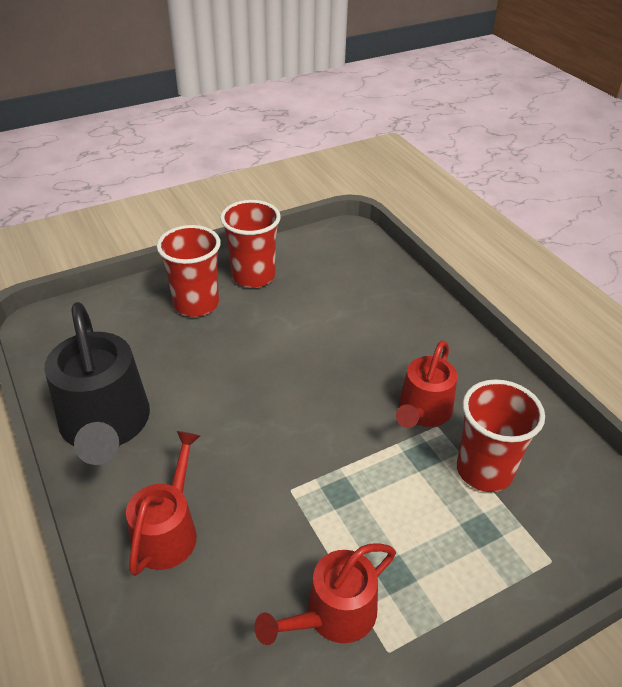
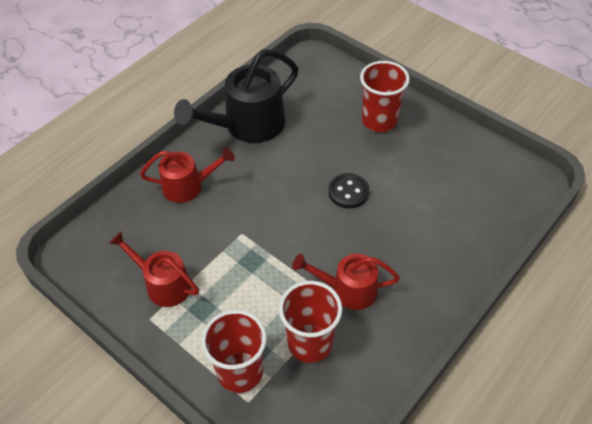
camera: 70 degrees right, 10 degrees up
red cup [220,200,281,288] -> red cup moved to [201,310,267,393]
none -> black button [328,173,369,209]

